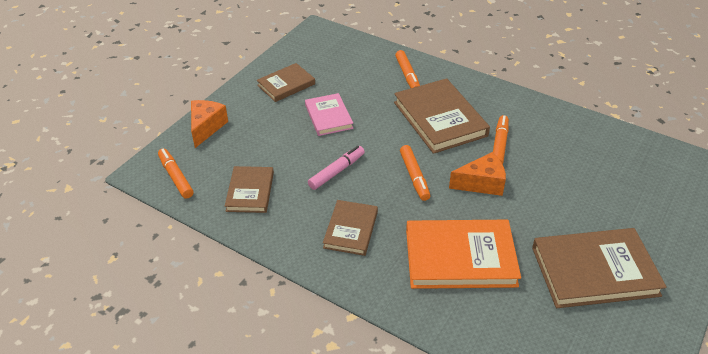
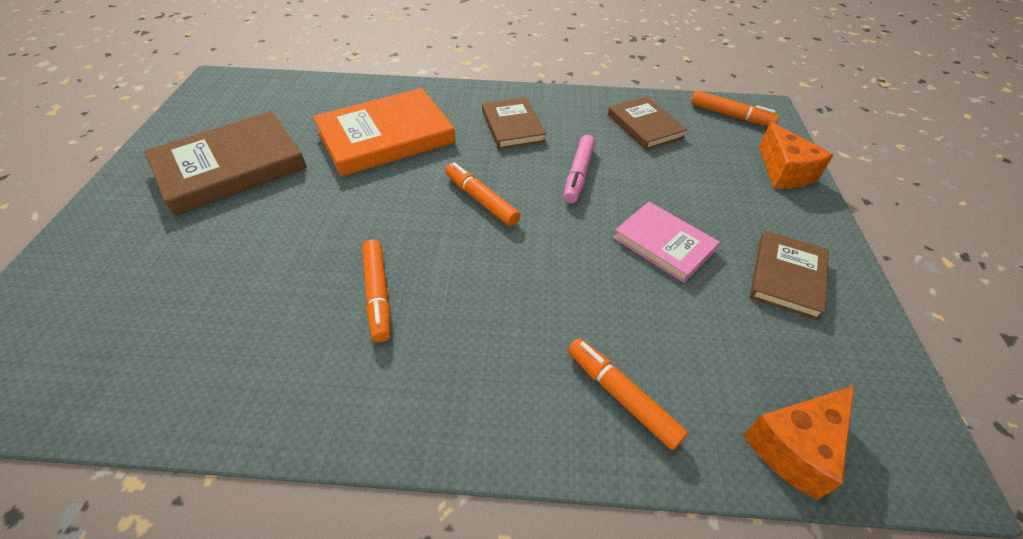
camera: 150 degrees right, 5 degrees up
brown book [394,78,490,154] -> none
orange cheese [449,152,506,196] -> orange cheese moved to [743,386,854,500]

